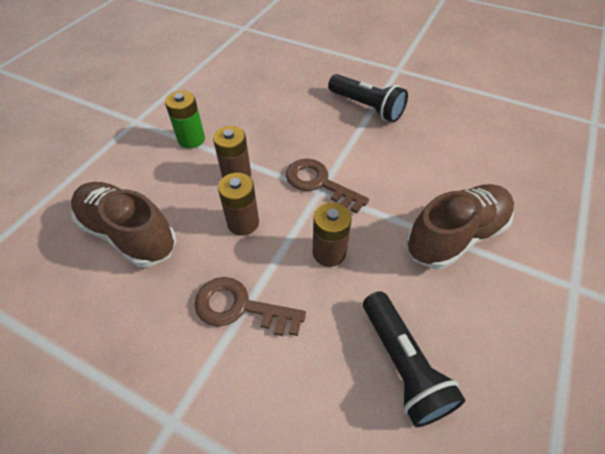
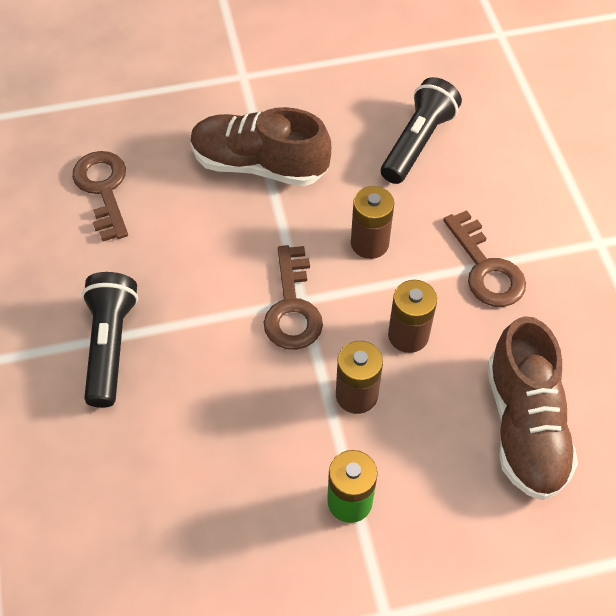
camera: 130 degrees left, 5 degrees up
none -> brown key [72,151,128,242]

